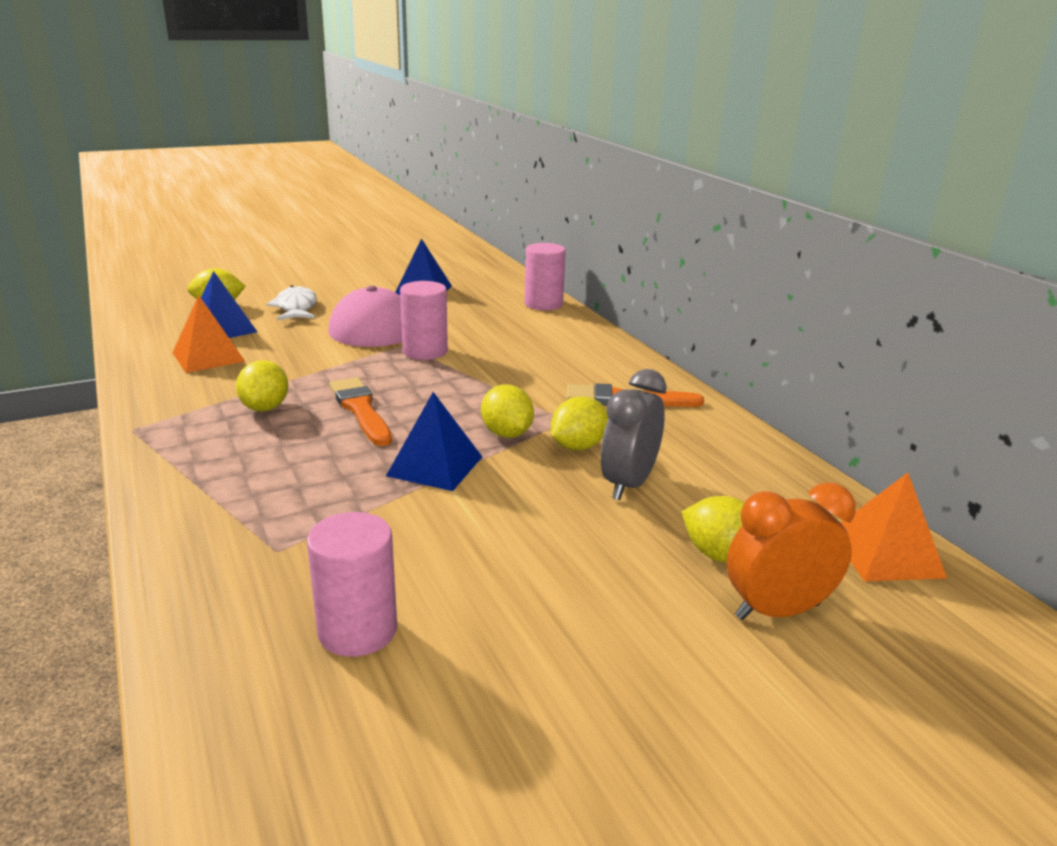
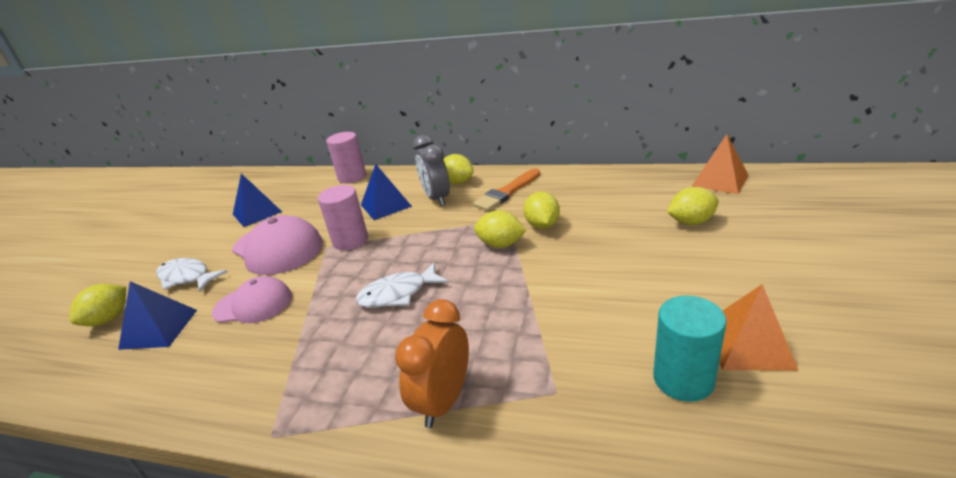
camera: 45 degrees left, 5 degrees up
orange pyramid [172,295,245,373] -> orange pyramid moved to [719,284,799,371]
yellow lemon [236,360,288,412] -> yellow lemon moved to [443,154,473,184]
pink cylinder [307,512,397,657] -> turquoise cylinder [653,296,727,402]
orange brush [329,377,392,446] -> white fish [356,262,448,308]
blue pyramid [386,392,482,491] -> blue pyramid moved to [361,164,412,220]
grey clock [601,369,667,500] -> grey clock moved to [413,135,450,206]
orange clock [727,483,856,620] -> orange clock moved to [395,299,469,428]
none -> pink cap [212,276,292,323]

